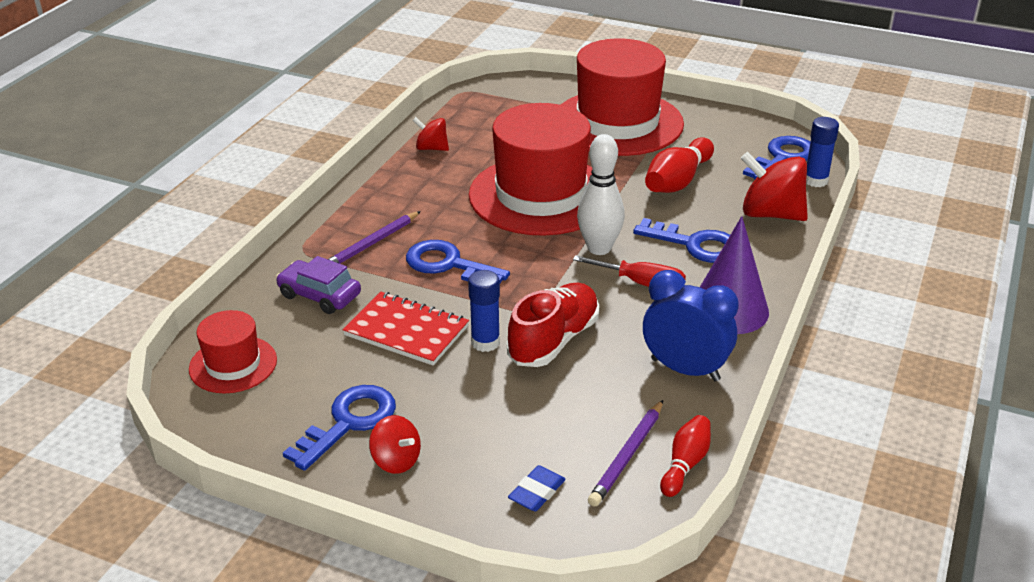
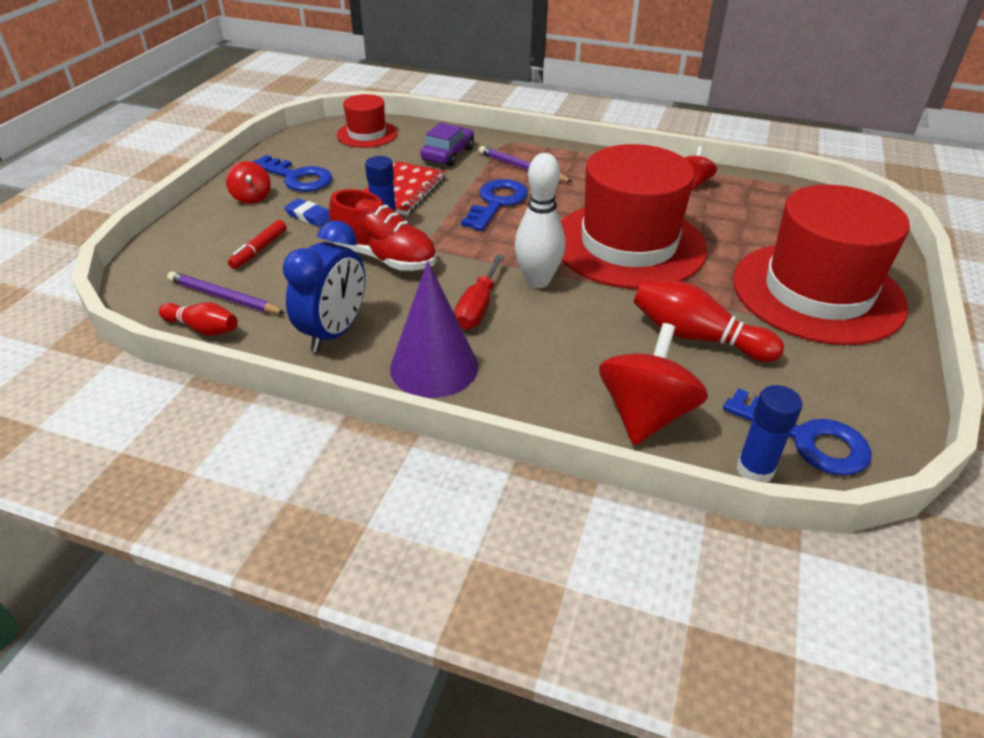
camera: 85 degrees right, 5 degrees up
red spinning top [369,415,421,474] -> red spinning top turned 60 degrees counterclockwise [226,161,271,204]
blue eraser [508,465,566,511] -> blue eraser moved to [284,199,330,227]
blue key [633,218,730,263] -> none
none -> red marker [228,220,287,269]

